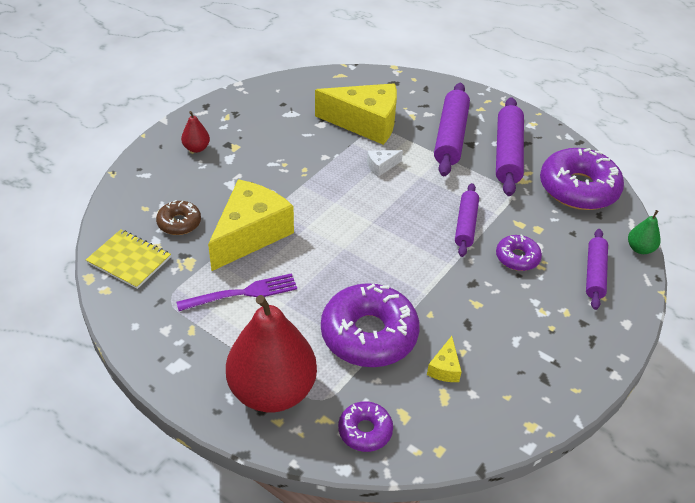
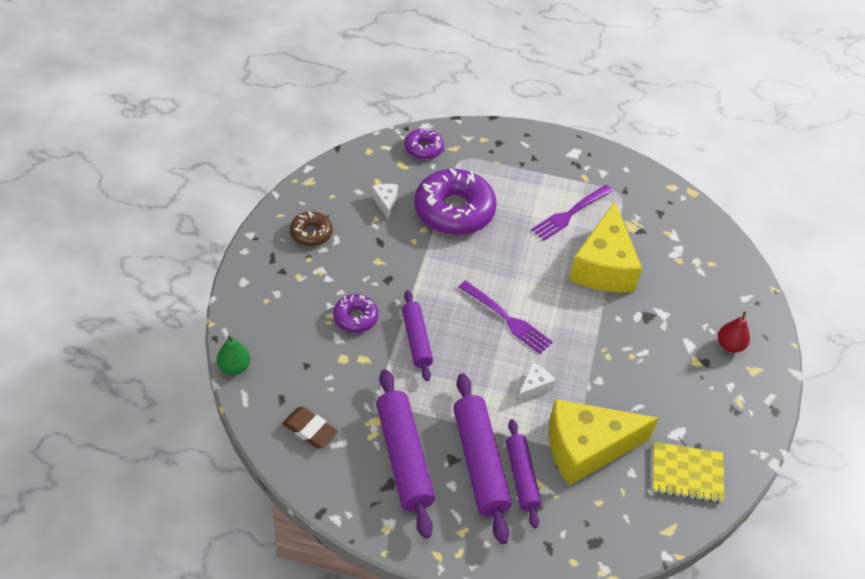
camera: 155 degrees right, 5 degrees up
yellow notebook [86,229,171,289] -> yellow notebook moved to [653,442,725,503]
brown donut [156,200,201,235] -> brown donut moved to [290,211,333,246]
red pear [226,295,317,413] -> none
yellow cheese [427,336,462,382] -> white cheese [372,184,398,220]
purple donut [540,148,624,210] -> brown eraser [282,407,338,448]
purple rolling pin [586,229,608,310] -> purple rolling pin moved to [506,419,541,528]
none -> purple fork [459,280,553,354]

